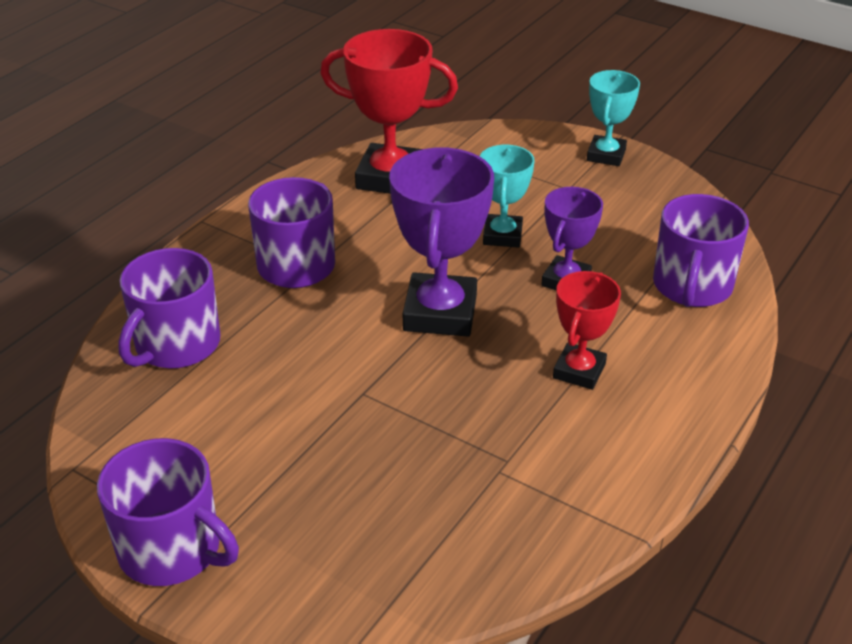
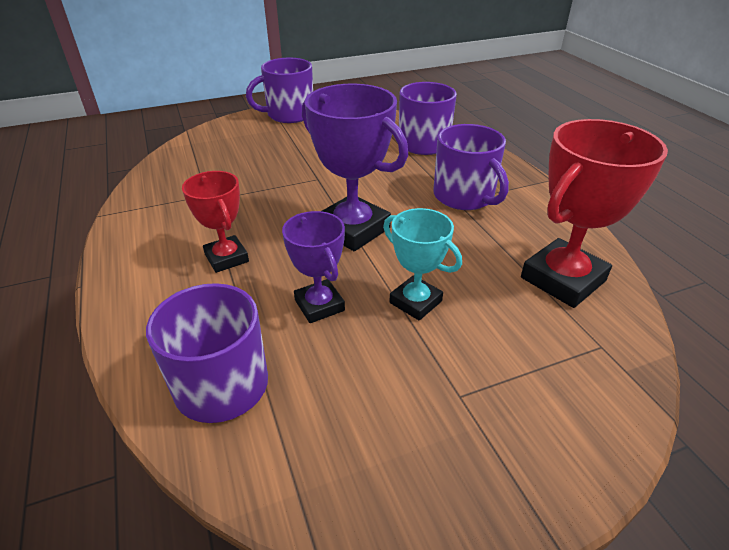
camera: 125 degrees right, 0 degrees up
turquoise trophy [587,70,640,166] -> none

